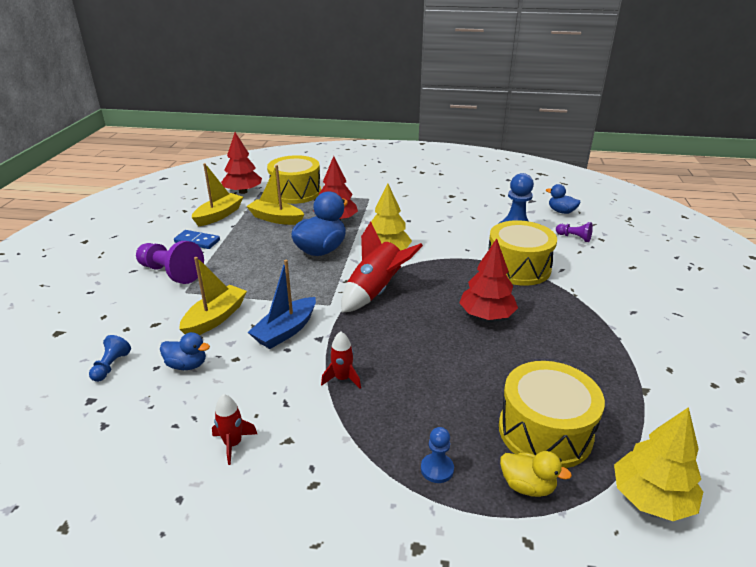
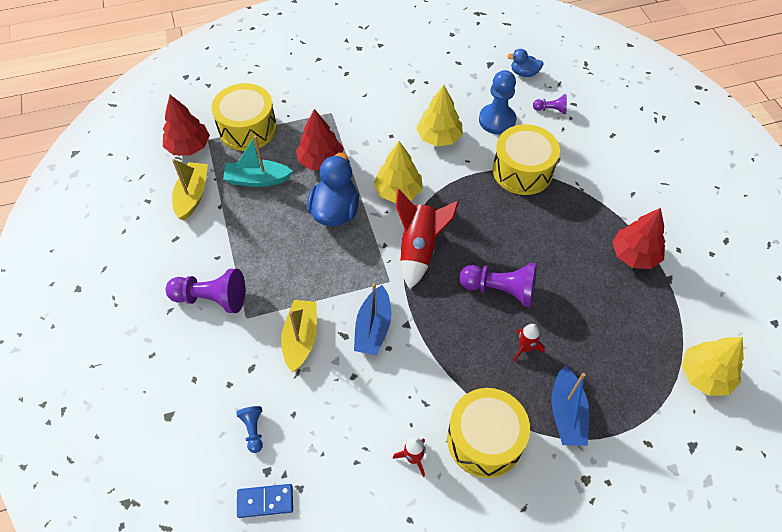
camera: 25 degrees left, 25 degrees up
blue duck [160,332,210,370] -> none
blue domino [174,230,220,249] -> blue domino moved to [237,484,293,518]
yellow boat [246,165,304,225] -> turquoise boat [223,136,293,187]
red rocket [321,331,361,389] -> red rocket moved to [513,324,545,362]
blue pawn [421,427,454,483] -> blue boat [552,366,589,446]
red tree [459,239,518,320] -> red tree moved to [612,208,666,269]
yellow drum [499,361,605,468] -> yellow drum moved to [447,388,530,478]
yellow duck [500,451,572,497] -> none
none -> yellow tree [416,85,463,146]
none -> purple pawn [459,263,537,307]

